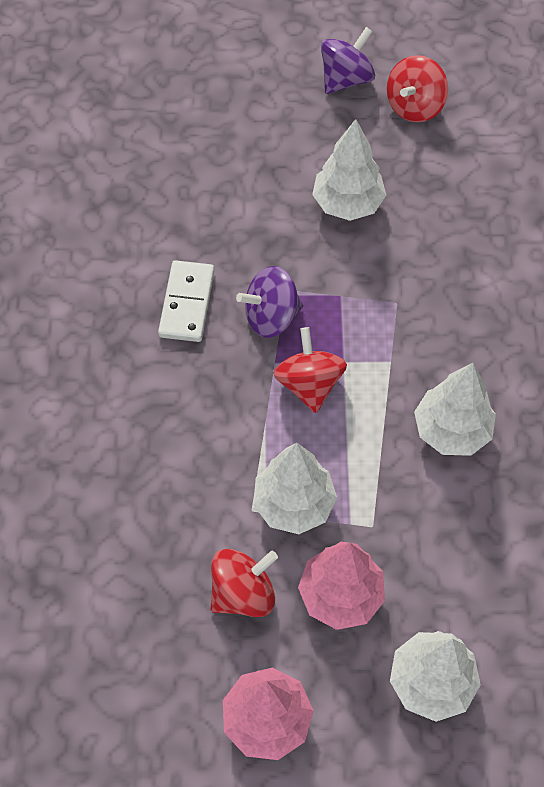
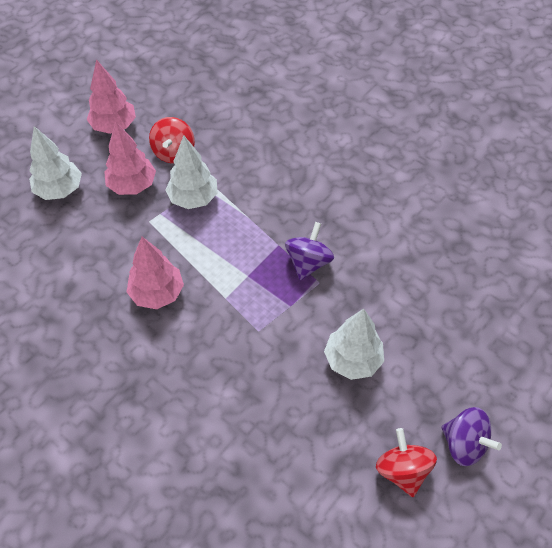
camera: 130 degrees right, 5 degrees down
white domino [158,260,215,342] -> none
red spinning top [273,327,347,413] -> none
purple spinning top [321,27,375,94] -> purple spinning top turned 45 degrees counterclockwise [441,407,502,466]
white tree [414,363,496,456] -> pink tree [127,237,184,309]

